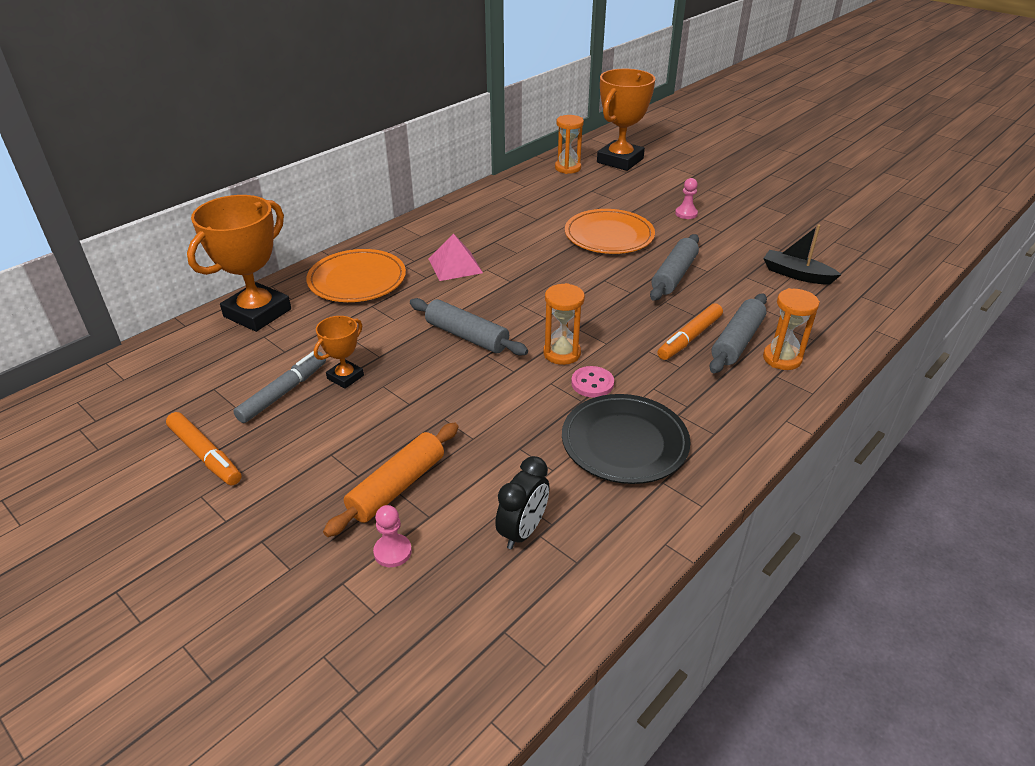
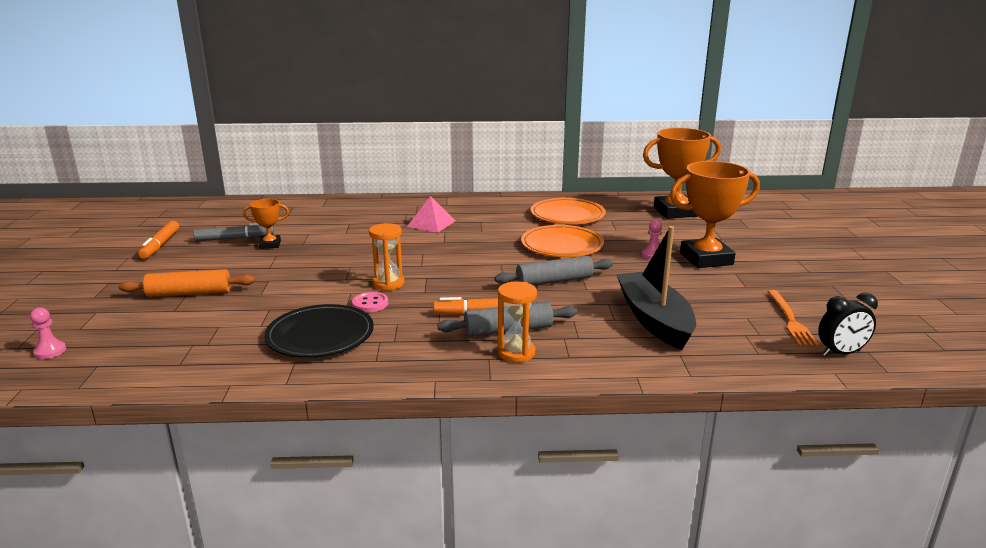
camera: 45 degrees right, 15 degrees down
orange trophy [187,195,291,332] -> orange trophy moved to [670,161,760,268]
orange plate [306,249,406,302] -> orange plate moved to [531,198,606,224]
pink pawn [373,505,412,567] -> pink pawn moved to [30,307,66,359]
grey rolling pin [410,298,528,356] -> none
black clock [495,456,549,549] -> black clock moved to [818,293,878,356]
orange hourglass [555,115,584,174] -> none
black boat [763,225,841,284] -> black boat [616,226,696,350], size x1.73
none -> orange fork [767,290,819,346]

